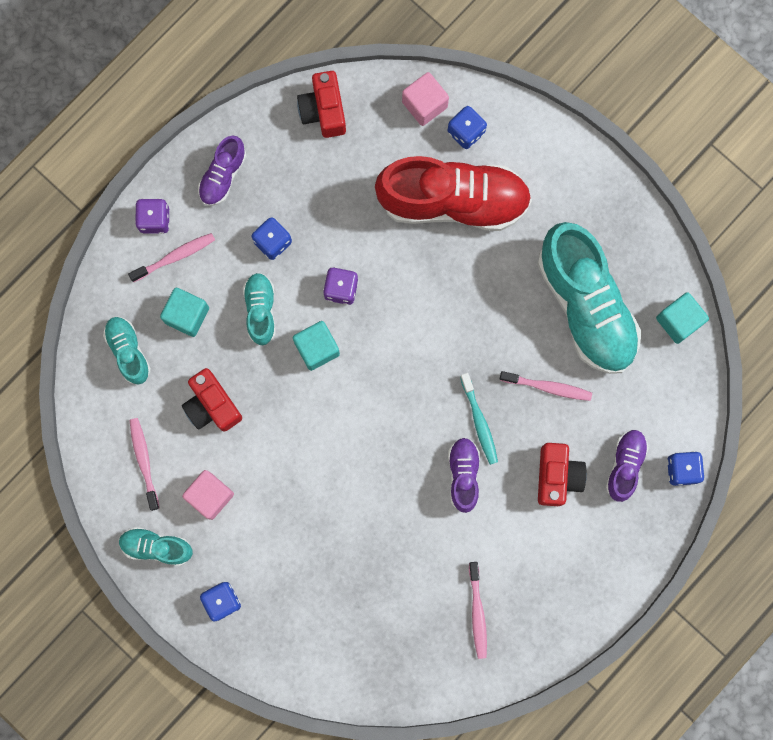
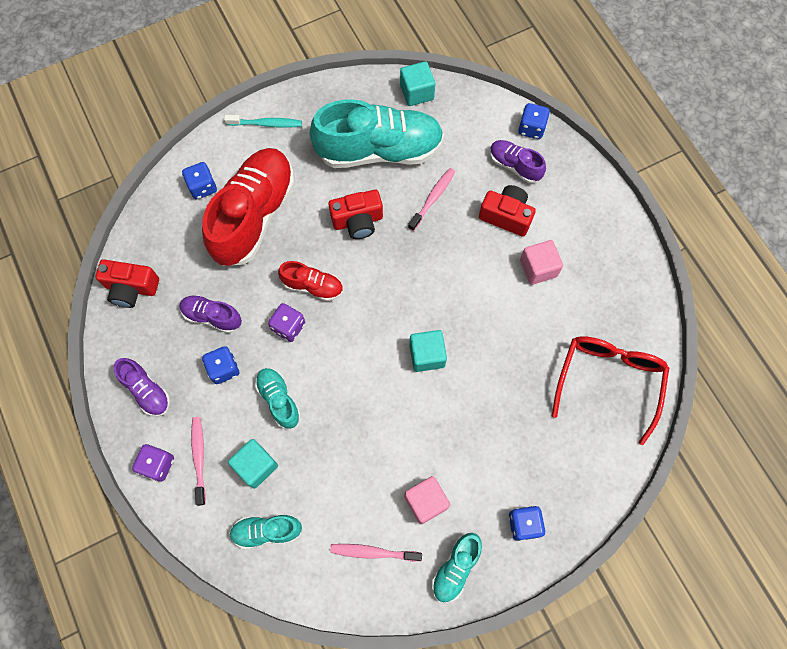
camera: 70 degrees left, 10 degrees down
red camera [182,368,242,432] -> red camera moved to [328,190,383,239]
turquoise shoe [243,273,276,345] -> turquoise shoe turned 45 degrees clockwise [255,368,301,429]
turquoise cube [293,321,340,371] -> turquoise cube moved to [409,330,447,372]
pink cube [402,72,449,126] -> pink cube moved to [520,240,563,285]
purple shoe [448,437,480,513] -> purple shoe moved to [180,295,242,333]
turquoise toothbrush [460,373,498,465] -> turquoise toothbrush moved to [224,115,302,128]
pink toothbrush [469,562,487,659] -> none
none -> red shoe [278,261,343,301]
none -> red glasses [552,336,669,445]

